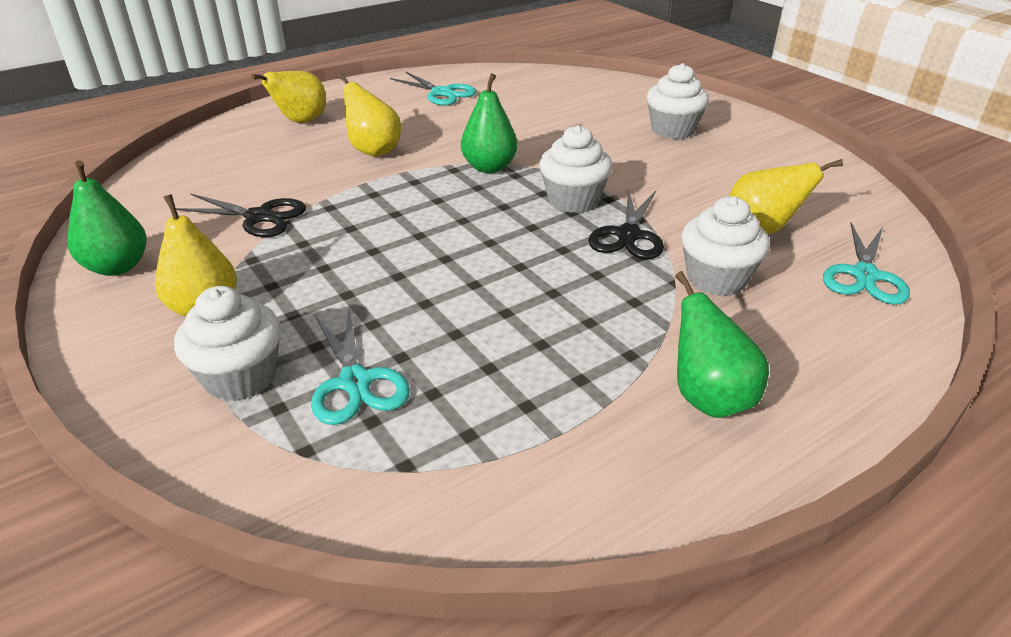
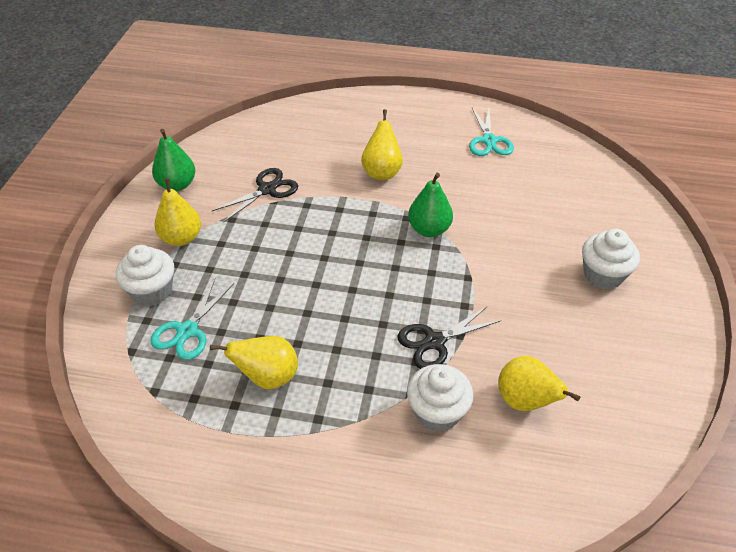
camera: 45 degrees right, 10 degrees up
black scissors [176,193,306,237] -> black scissors turned 105 degrees counterclockwise [212,168,298,222]
yellow pear [251,71,326,123] -> yellow pear moved to [210,336,298,389]
white cupcake [539,125,613,213] -> none
green pear [675,271,769,418] -> none
turquoise scissors [823,223,910,305] -> none

